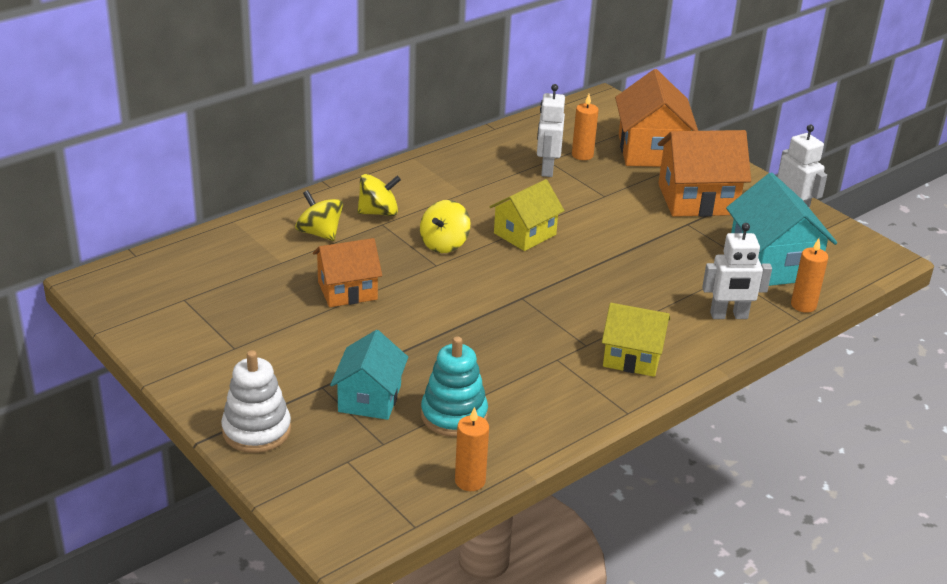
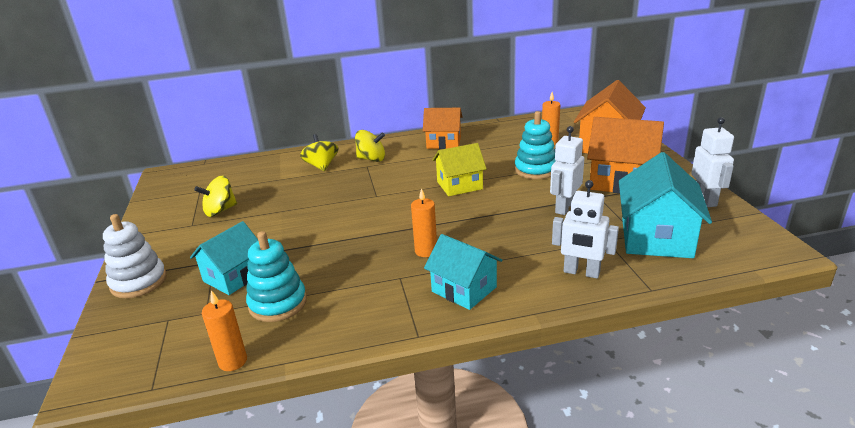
camera: 30 degrees right, 5 degrees down
orange house [313,238,382,307] -> orange house moved to [423,108,463,149]
yellow spinning top [420,200,470,253] -> yellow spinning top moved to [194,176,237,217]
white robot [537,84,565,177] -> white robot moved to [550,126,584,215]
yellow house [602,303,670,377] -> turquoise house [424,234,502,310]
orange candle [791,238,828,313] -> orange candle moved to [411,188,437,257]
none -> turquoise stacking toy [515,111,556,179]

